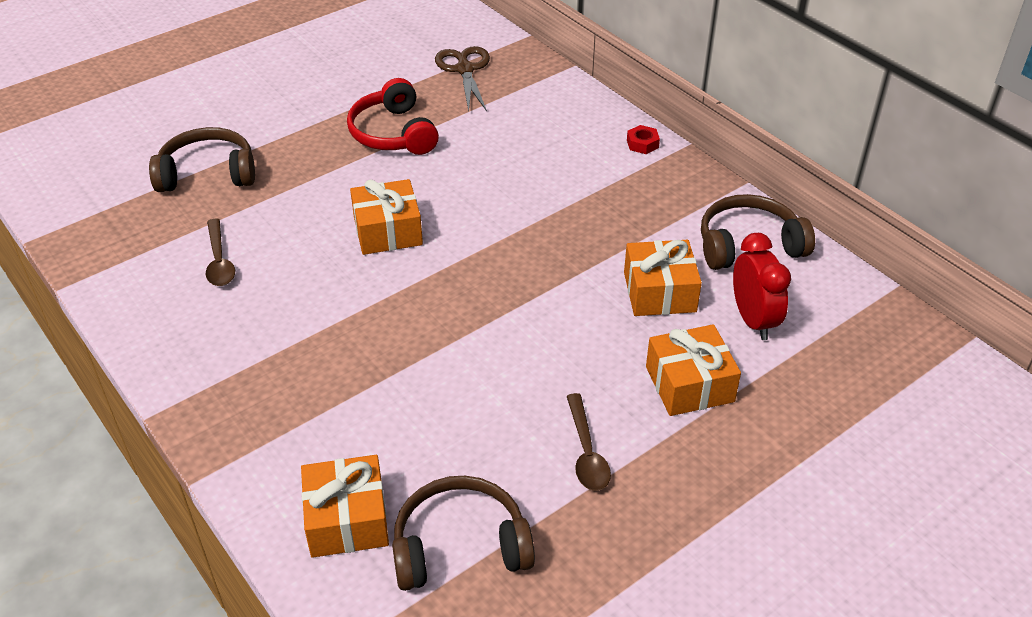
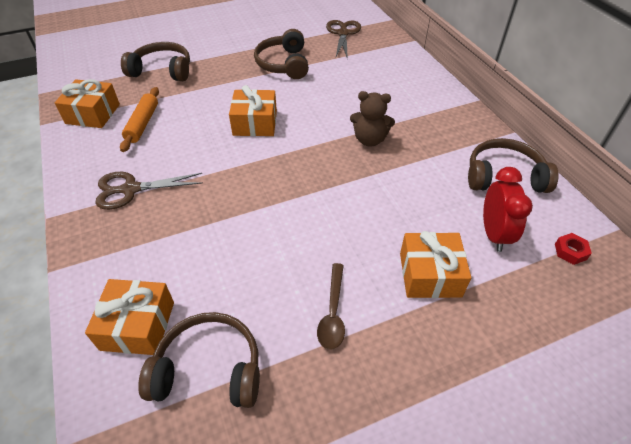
camera: 15 degrees right, 5 degrees up
brown spoon [206,219,235,286] -> orange rolling pin [120,87,159,152]
red headphones [347,78,439,155] -> brown headphones [254,29,309,79]
orange gift [624,240,702,316] -> orange gift moved to [55,79,120,128]
red nut [627,125,660,154] -> red nut moved to [555,233,592,265]
none -> brown scissors [95,172,203,210]
none -> brown teddy bear [350,91,395,147]

